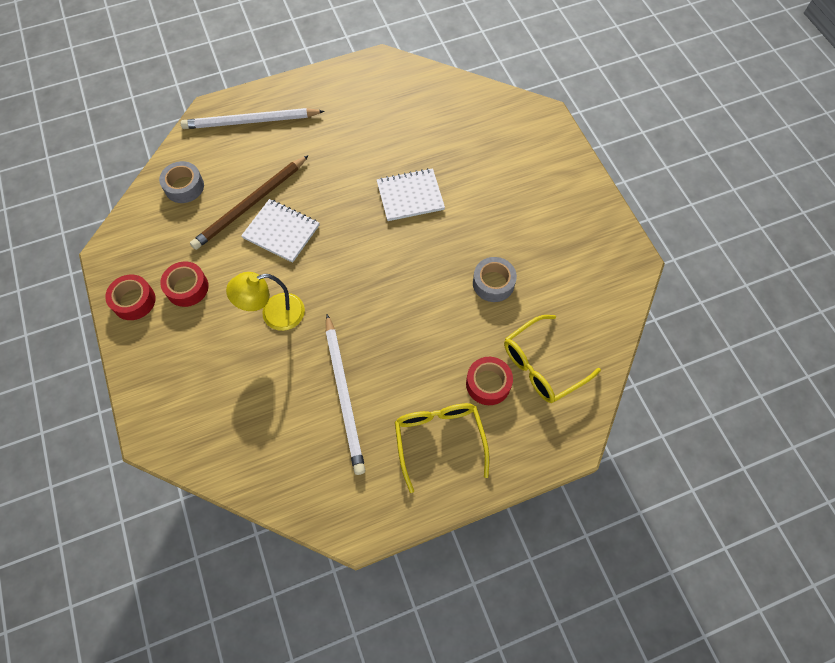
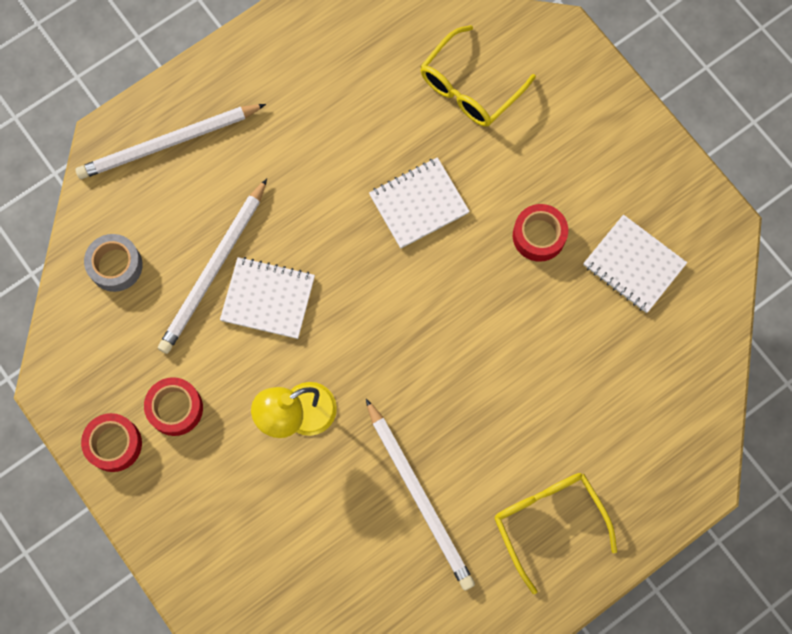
camera: 15 degrees left, 10 degrees up
brown pencil [190,155,309,250] -> white pencil [158,179,267,354]
red tape [466,357,513,405] -> red tape moved to [513,204,568,262]
grey tape [473,257,517,302] -> none
yellow glasses [504,315,601,403] -> yellow glasses moved to [420,25,536,127]
none -> white notebook [583,215,687,313]

